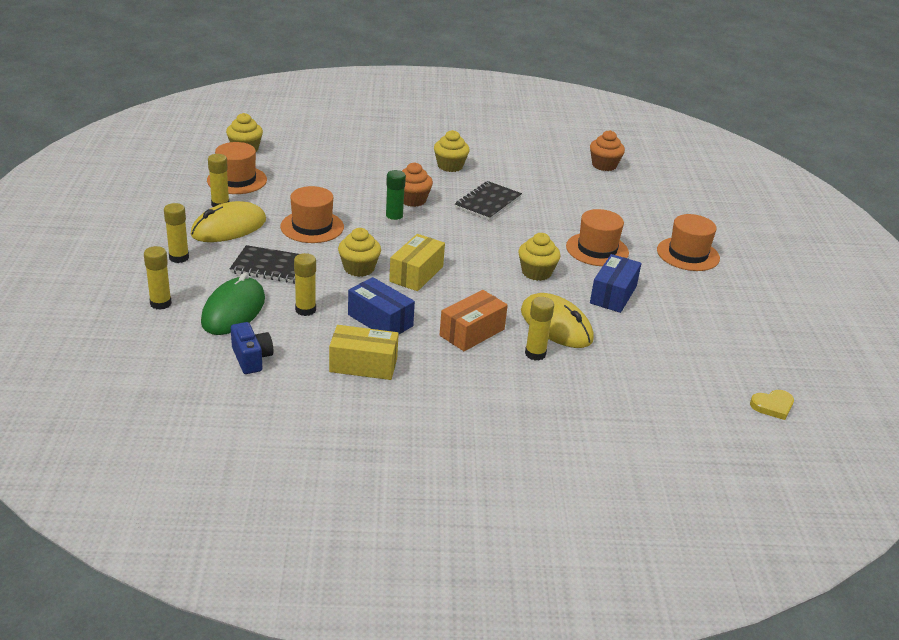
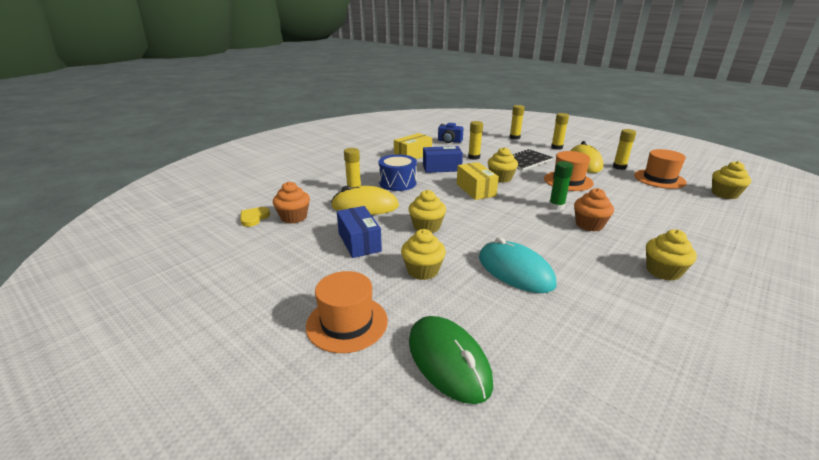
camera: 135 degrees right, 5 degrees down
green mouse [201,273,265,335] -> green mouse moved to [409,316,493,404]
orange box [440,290,508,351] -> blue drum [379,154,417,191]
black notebook [455,181,522,220] -> none
orange hat [566,209,629,266] -> yellow cupcake [401,229,446,280]
orange cupcake [590,130,625,171] -> orange cupcake moved to [273,181,310,224]
yellow heart [750,390,794,420] -> yellow heart moved to [240,207,270,227]
none -> turquoise mouse [479,237,557,293]

